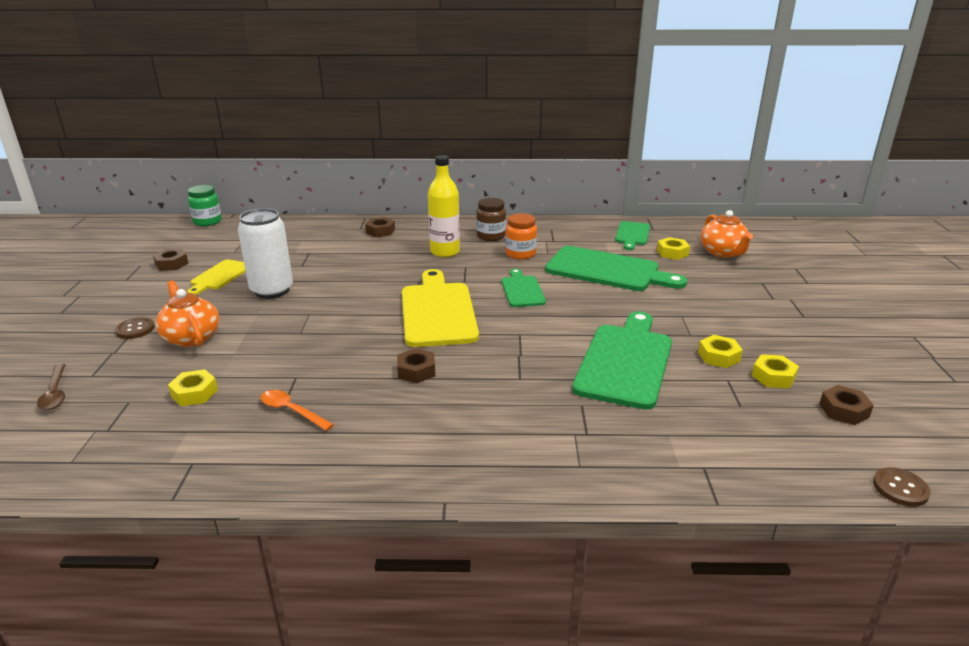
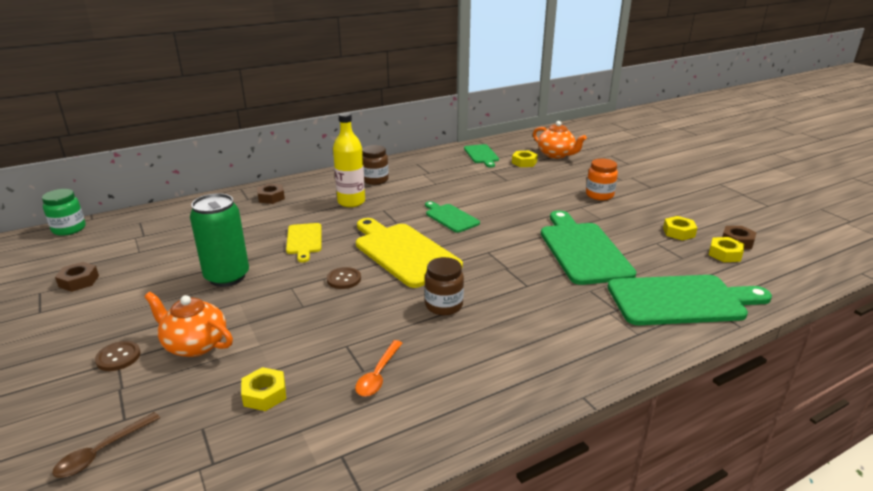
camera: 30 degrees left, 0 degrees up
brown spoon [37,364,66,410] -> brown spoon turned 90 degrees clockwise [52,412,160,478]
yellow cutting board [187,259,246,295] -> yellow cutting board moved to [286,223,322,263]
white can [238,208,293,299] -> green can [190,193,249,287]
orange spoon [260,390,334,431] -> orange spoon turned 75 degrees counterclockwise [355,340,402,397]
brown nut [397,348,435,383] -> brown jar [425,257,464,315]
orange jar [505,213,537,259] -> orange jar moved to [586,159,618,200]
green cutting board [545,246,687,291] -> green cutting board moved to [608,275,772,325]
yellow nut [698,335,743,368] -> yellow nut moved to [709,237,744,262]
brown button [873,467,931,507] -> brown button moved to [327,267,361,289]

